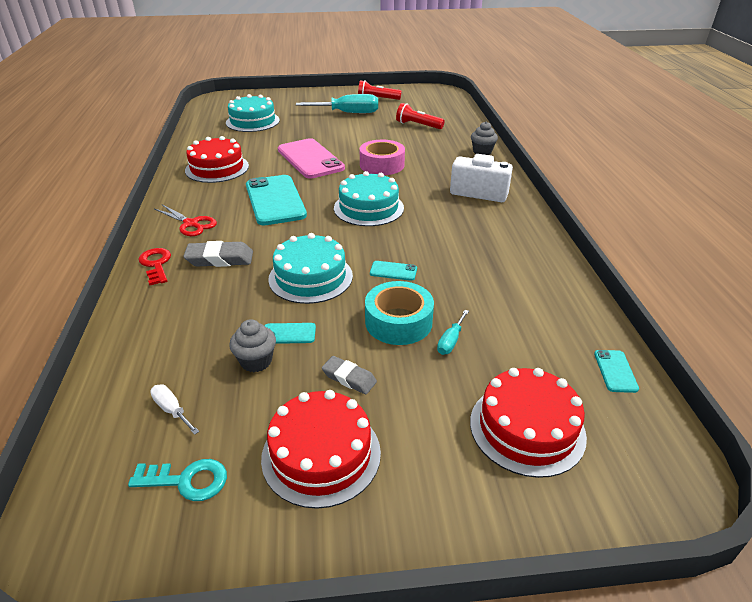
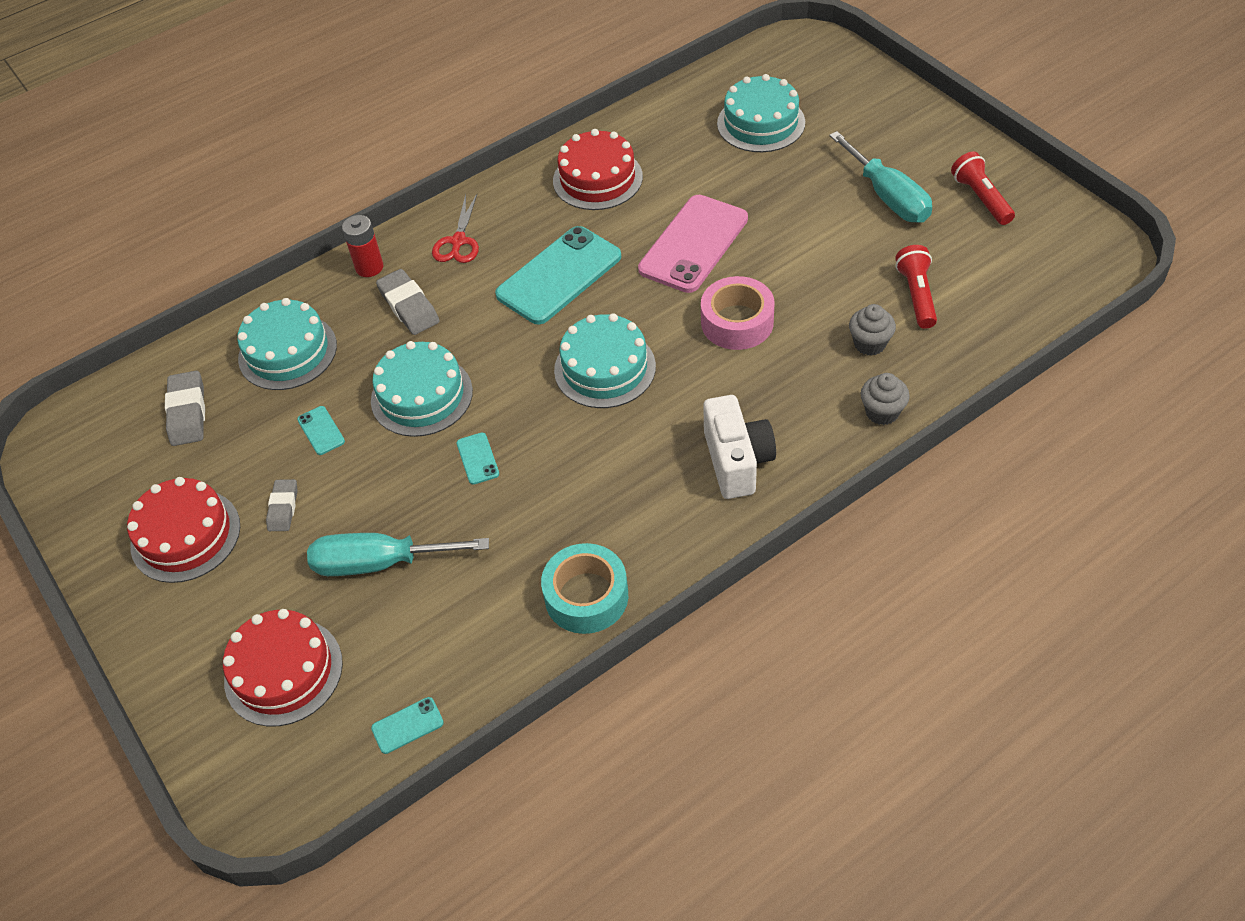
camera: 65 degrees right, 15 degrees up
turquoise key [128,459,227,501] -> none
red key [138,248,171,285] -> red battery [342,215,383,277]
white screwdriver [150,384,199,435] -> grey eraser [165,371,205,446]
grey cupcake [229,319,276,372] -> grey cupcake moved to [849,304,896,356]
turquoise tape [365,281,434,345] -> turquoise tape moved to [541,543,628,634]
turquoise screwdriver [437,310,469,355] -> turquoise screwdriver [307,533,489,576], size x2.20
none -> turquoise cake [237,298,337,390]

